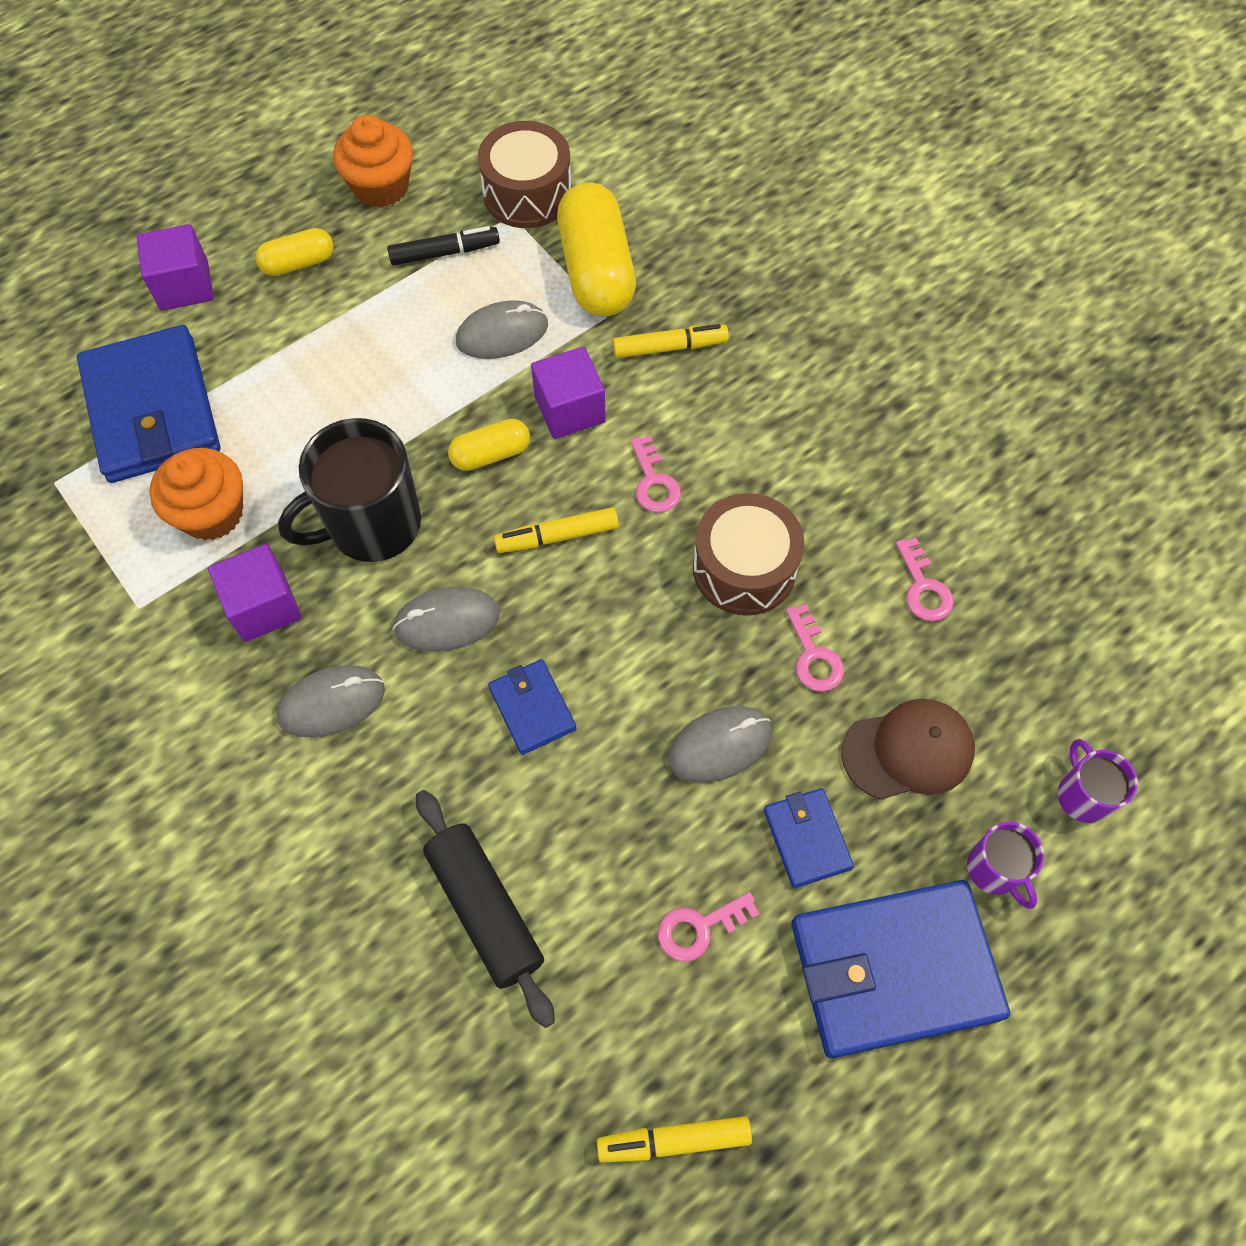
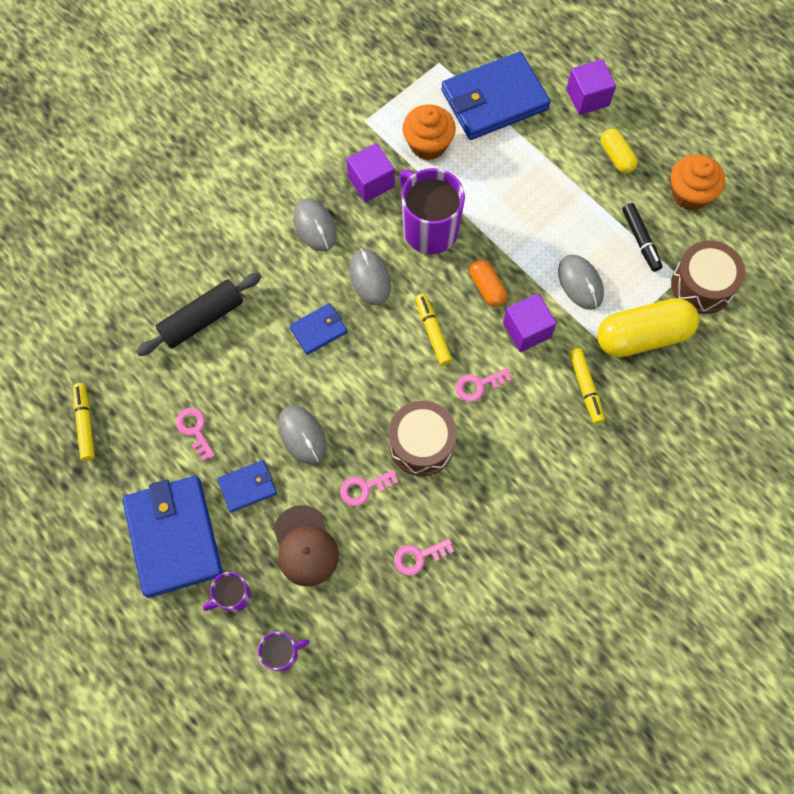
camera: 85 degrees right, 5 degrees up
black mug [278,418,421,562] -> purple mug [399,168,465,254]
yellow capsule [448,419,530,471] -> orange capsule [470,259,507,307]

